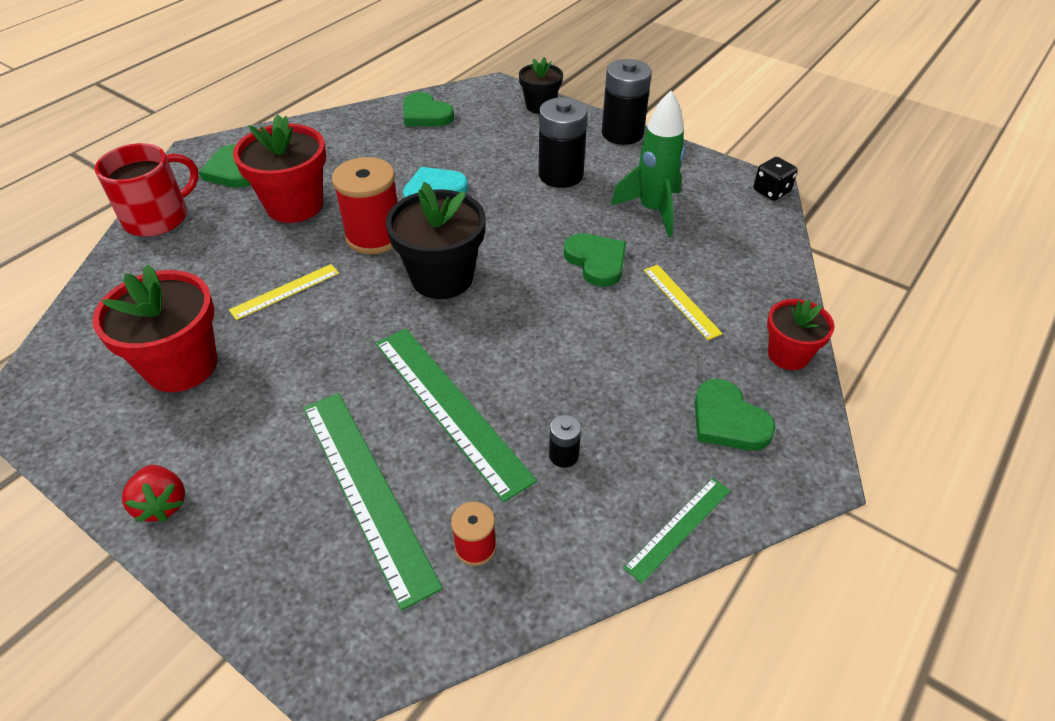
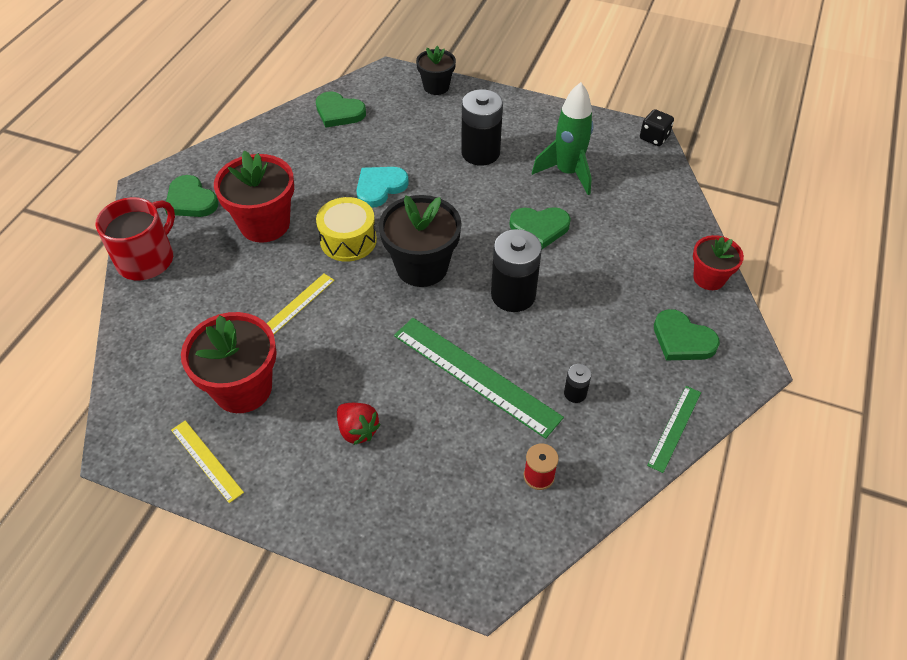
camera: 15 degrees left, 5 degrees up
red strawberry [122,465,185,522] -> red strawberry moved to [337,403,381,445]
green ruler [303,393,443,611] -> none
red spool [332,157,397,254] -> yellow drum [316,197,377,262]
green heart [564,233,626,287] -> green heart turned 135 degrees clockwise [509,207,571,249]
black battery [602,59,652,145] -> black battery moved to [491,229,542,312]
yellow ruler [644,265,723,340] -> yellow ruler moved to [171,421,244,503]

